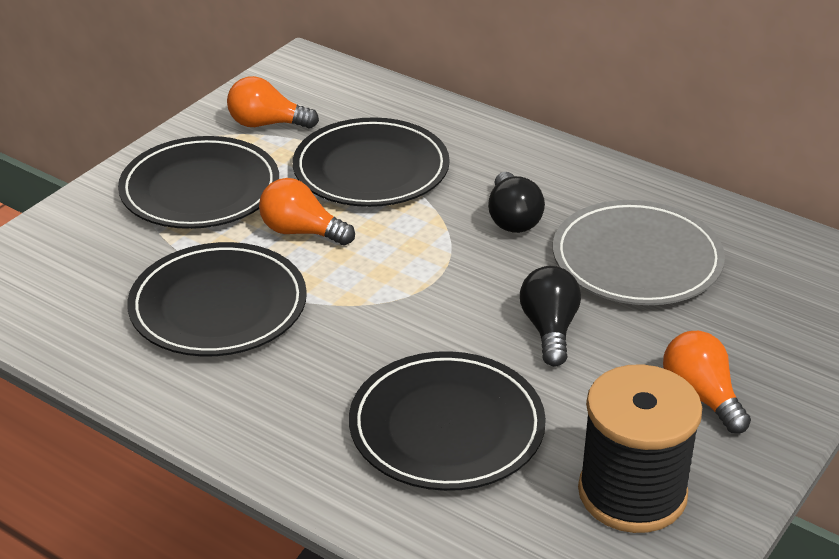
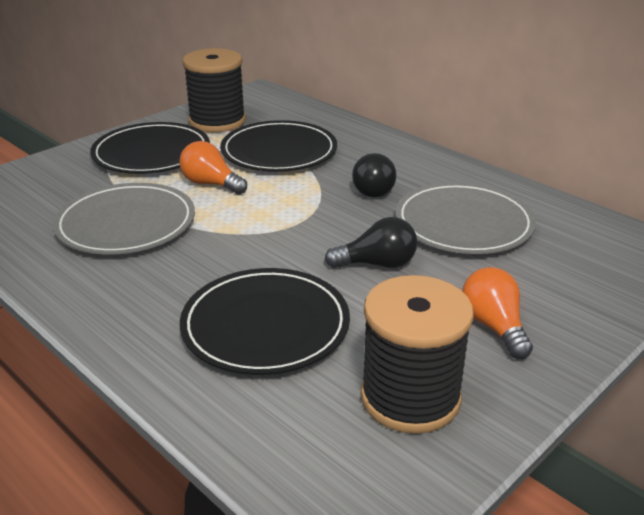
camera: 10 degrees right, 5 degrees down
black plate [127,242,307,356] -> grey plate [53,183,195,254]
orange light bulb [227,76,319,128] -> black spool [183,48,246,132]
black light bulb [520,266,581,366] -> black light bulb turned 75 degrees clockwise [325,217,417,268]

